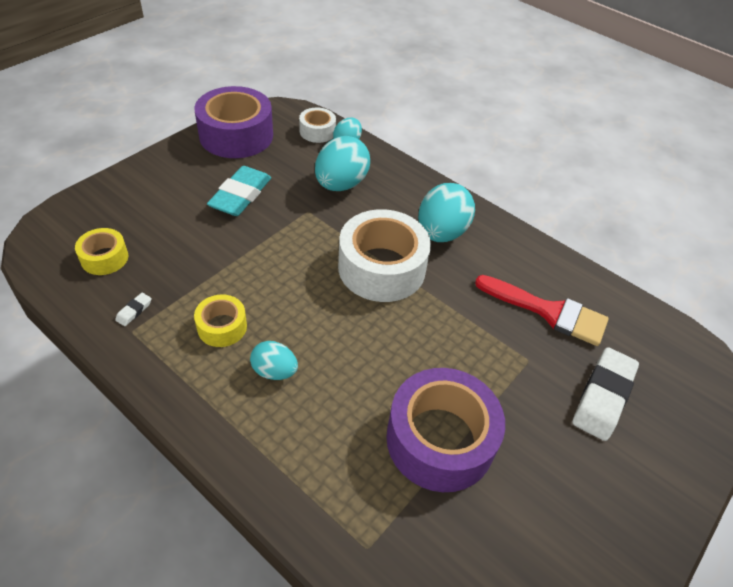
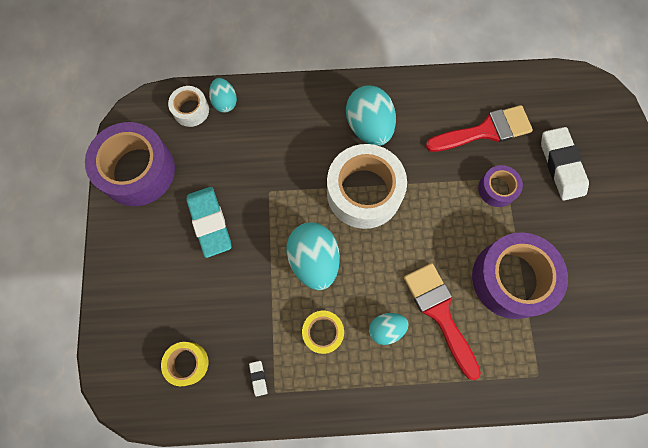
camera: 40 degrees left, 25 degrees up
turquoise egg [315,136,370,191] -> turquoise egg moved to [286,223,340,290]
none -> red brush [404,263,481,380]
none -> purple tape [478,165,523,207]

